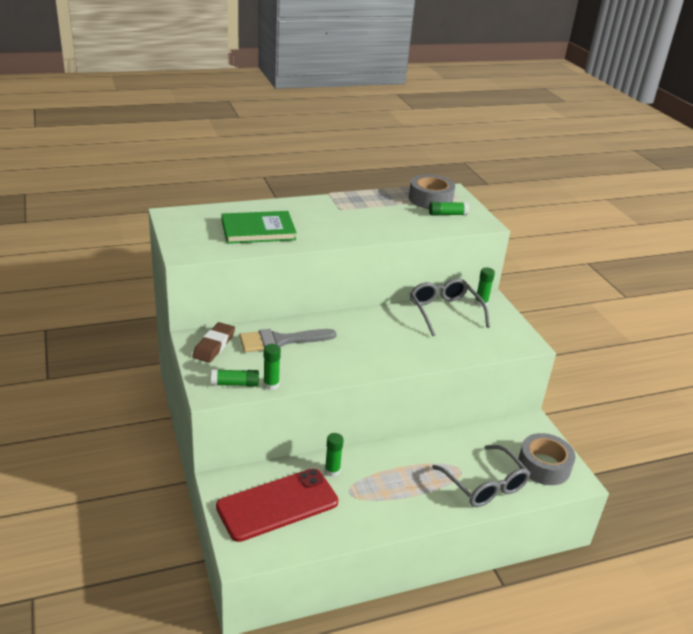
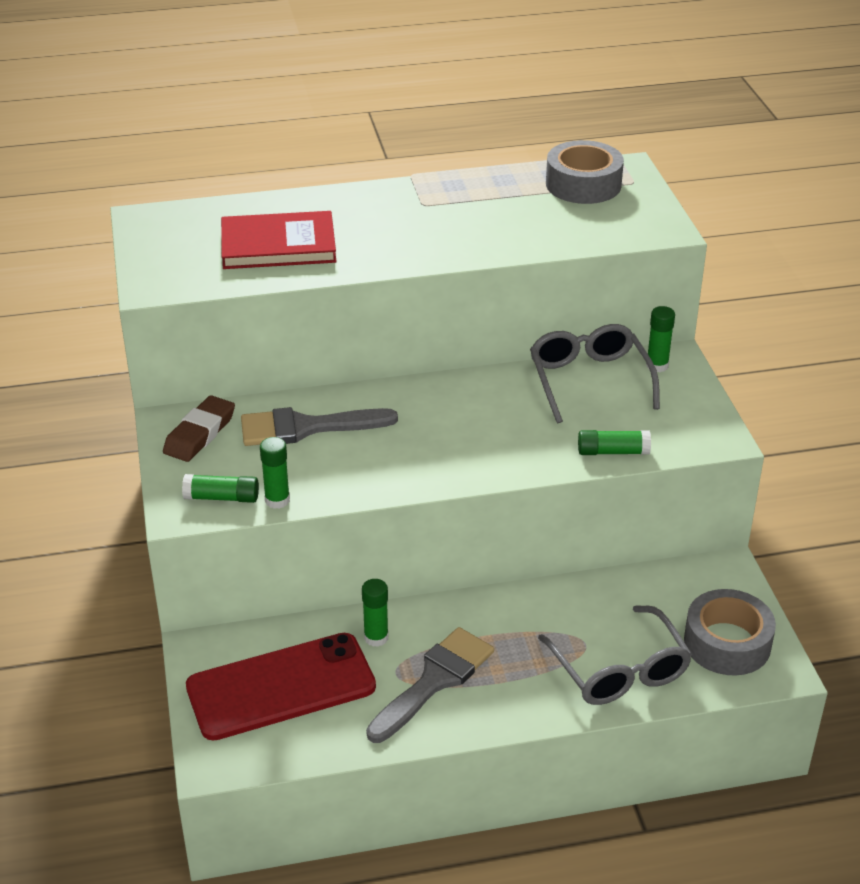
camera: 10 degrees right, 5 degrees up
green book [222,211,297,244] -> red book [221,211,337,269]
green glue stick [429,202,469,215] -> green glue stick moved to [578,430,651,455]
none -> grey brush [366,627,494,743]

